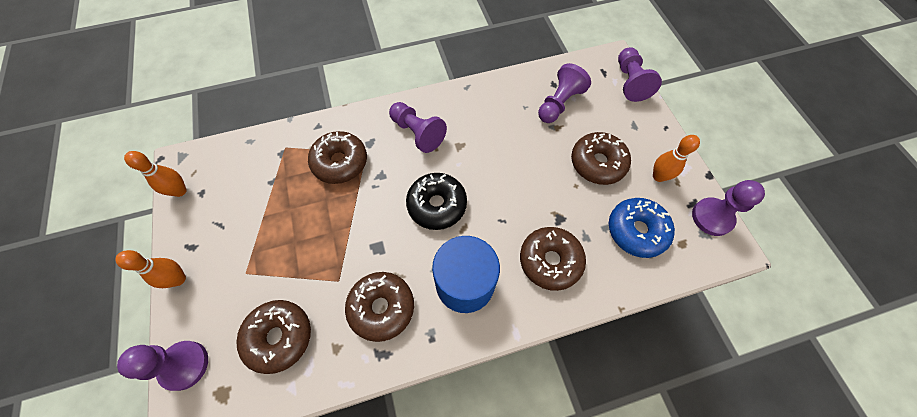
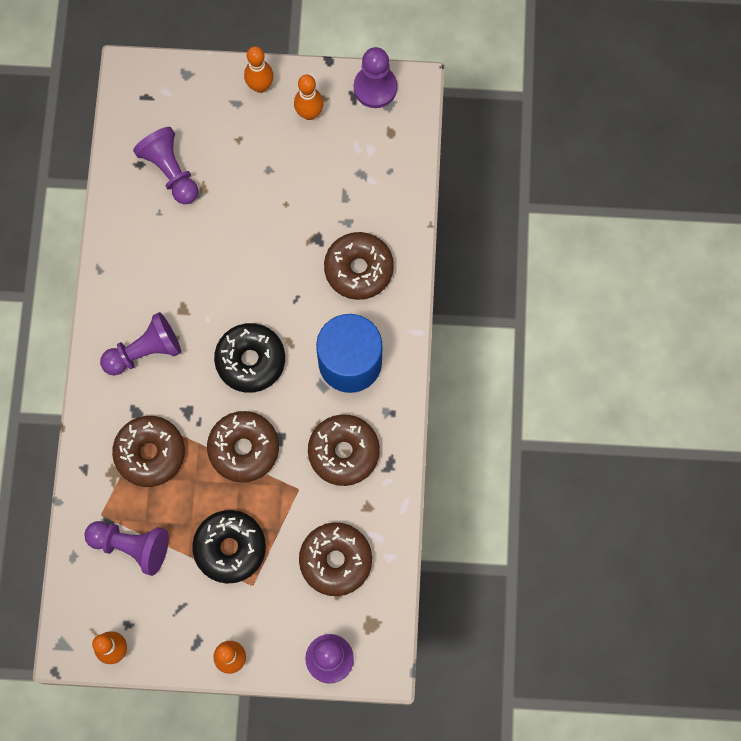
camera: 70 degrees left, 10 degrees up
brown donut [571,132,631,185] -> brown donut moved to [207,411,279,483]
blue donut [609,198,675,258] -> none
purple pawn [618,47,662,102] -> purple pawn moved to [84,521,169,576]
none -> black donut [192,510,266,583]
none -> orange bowling pin [244,46,274,93]

